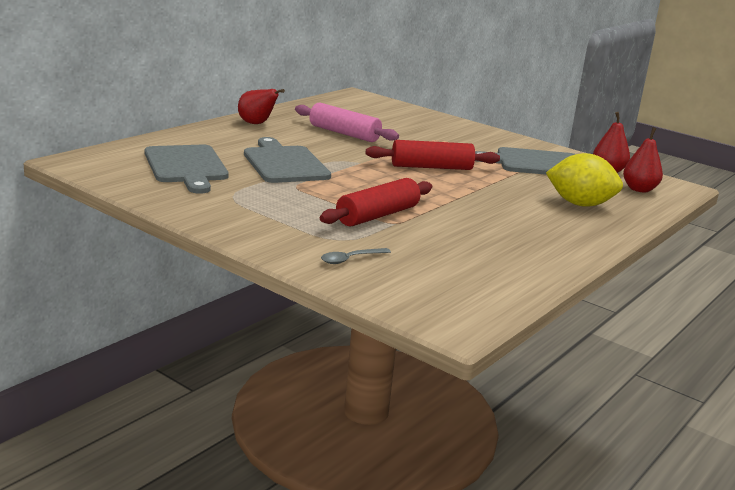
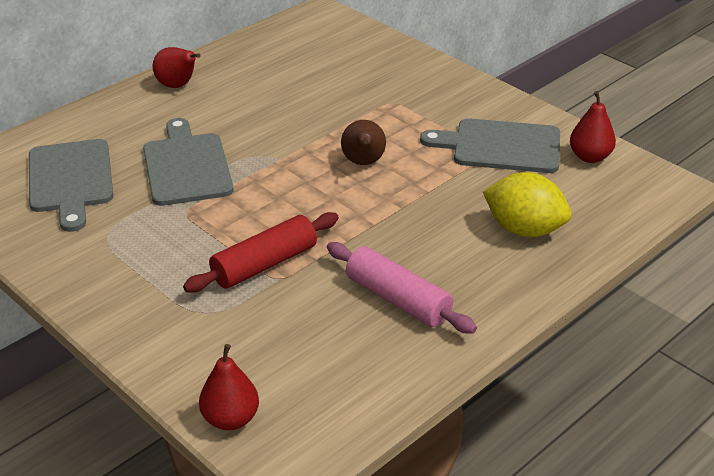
camera: 10 degrees right, 15 degrees up
pink rolling pin [295,103,399,142] -> pink rolling pin moved to [327,242,477,334]
grey spoon [321,248,391,264] -> none
red rolling pin [366,140,500,170] -> brown pear [341,120,386,165]
red pear [623,127,663,192] -> red pear moved to [199,344,259,430]

